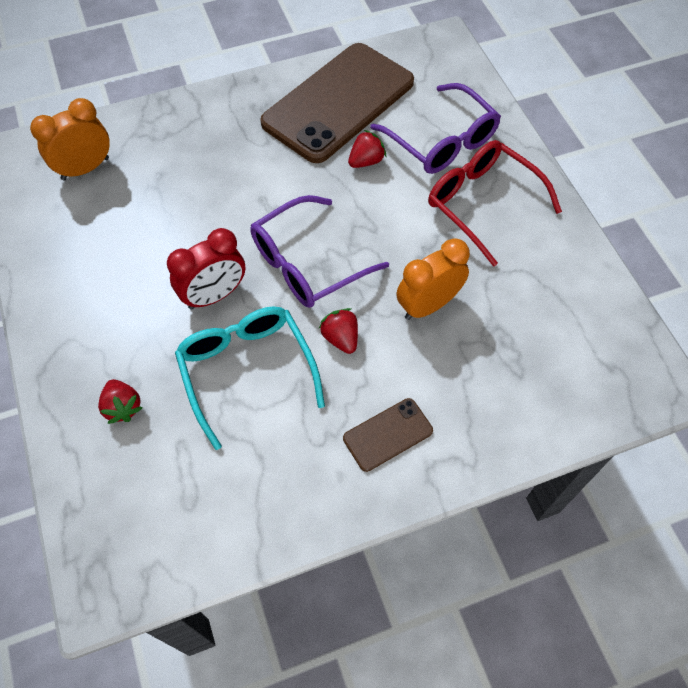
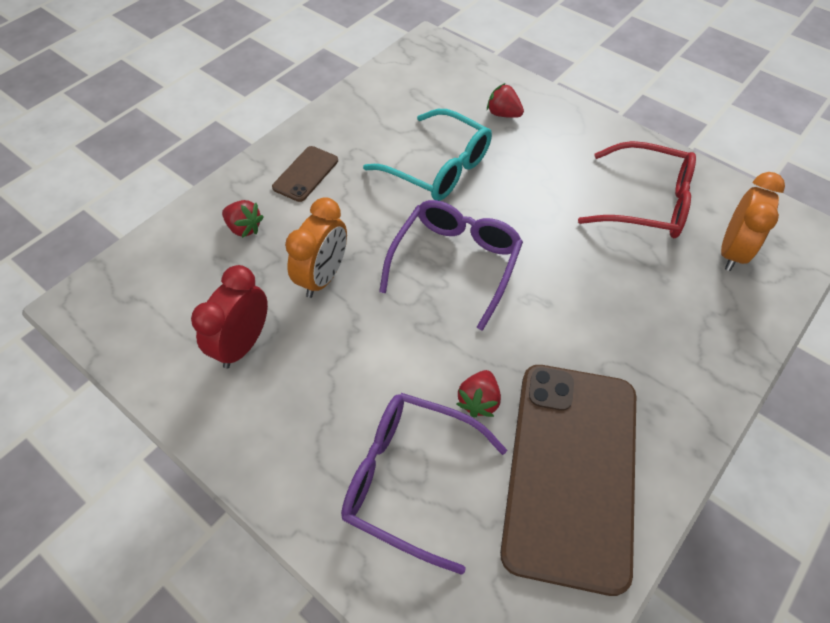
camera: 150 degrees right, 5 degrees down
red clock [167,228,245,310] -> red clock moved to [191,265,268,368]
red strawberry [319,308,358,354] -> red strawberry moved to [222,200,264,238]
red glasses [428,140,562,267] -> red glasses moved to [578,141,696,238]

